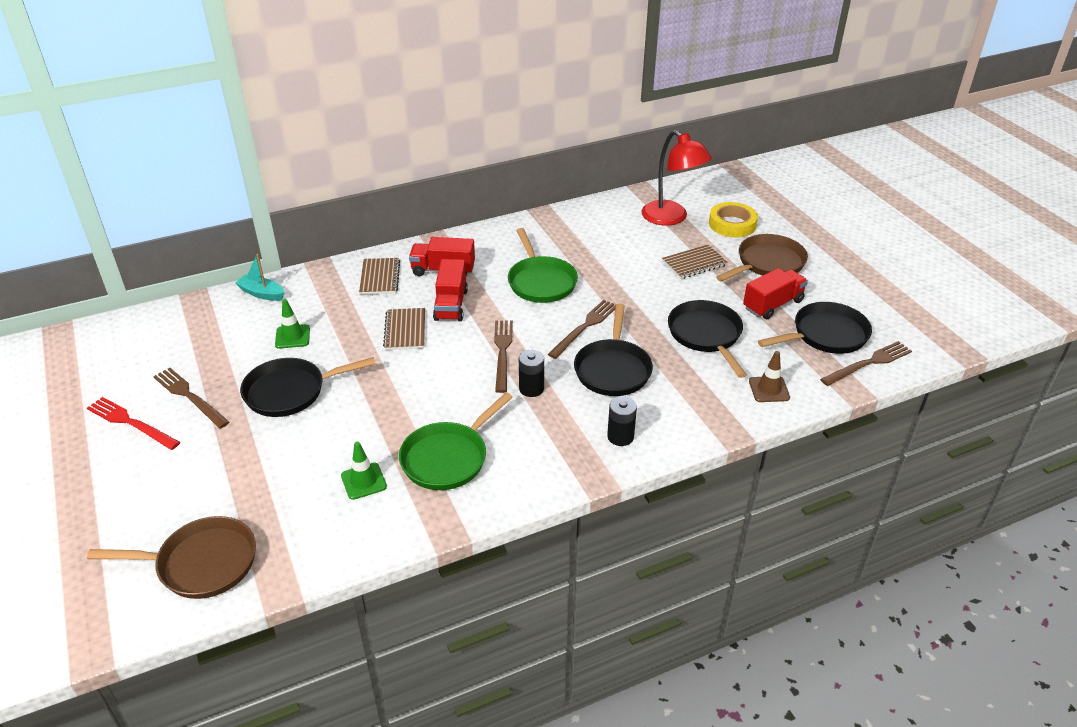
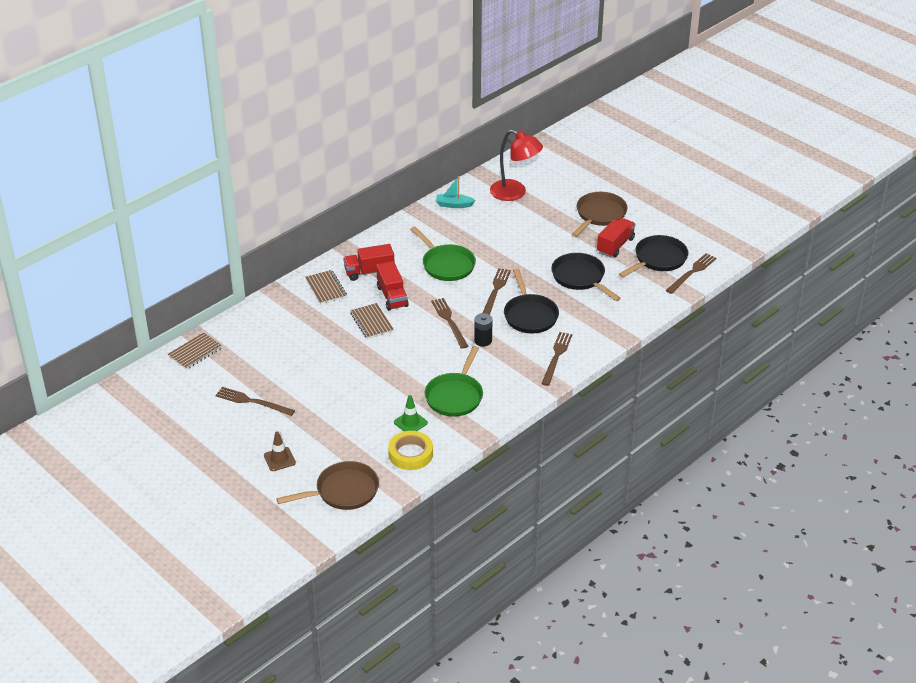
camera: 20 degrees left, 0 degrees up
red fork [87,397,180,450] -> none
turquoise boat [235,254,284,301] -> turquoise boat moved to [436,176,475,208]
black pan [240,357,375,417] -> none
green traffic cone [275,299,310,349] -> none
black battery [607,396,637,446] -> brown fork [541,332,572,386]
brown notebook [662,245,728,279] -> brown notebook moved to [168,333,222,370]
yellow tape [709,202,758,237] -> yellow tape moved to [388,431,433,470]
brown traffic cone [749,351,790,402] -> brown traffic cone moved to [264,431,296,471]

